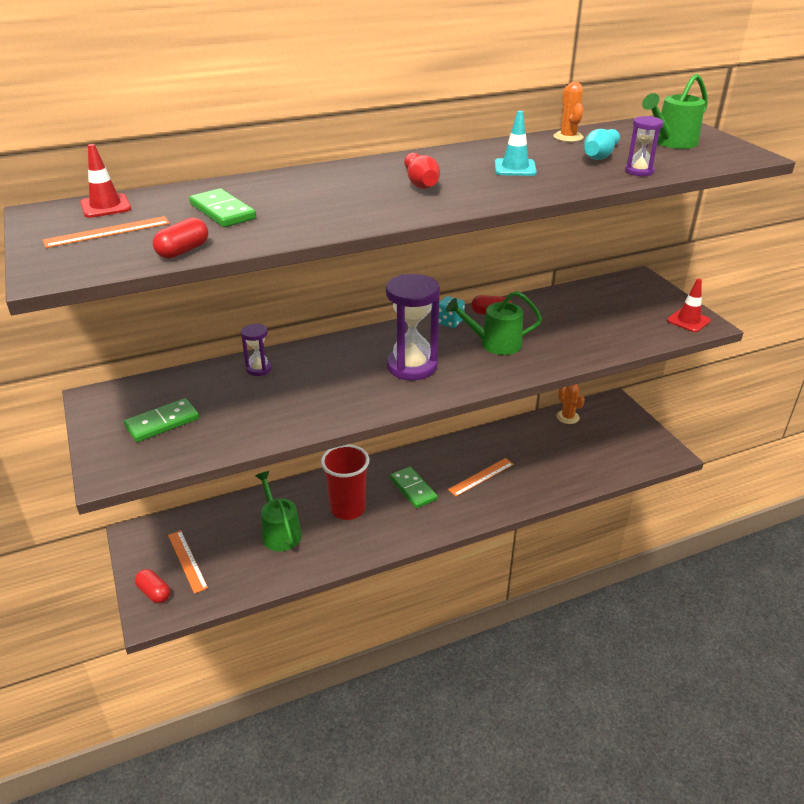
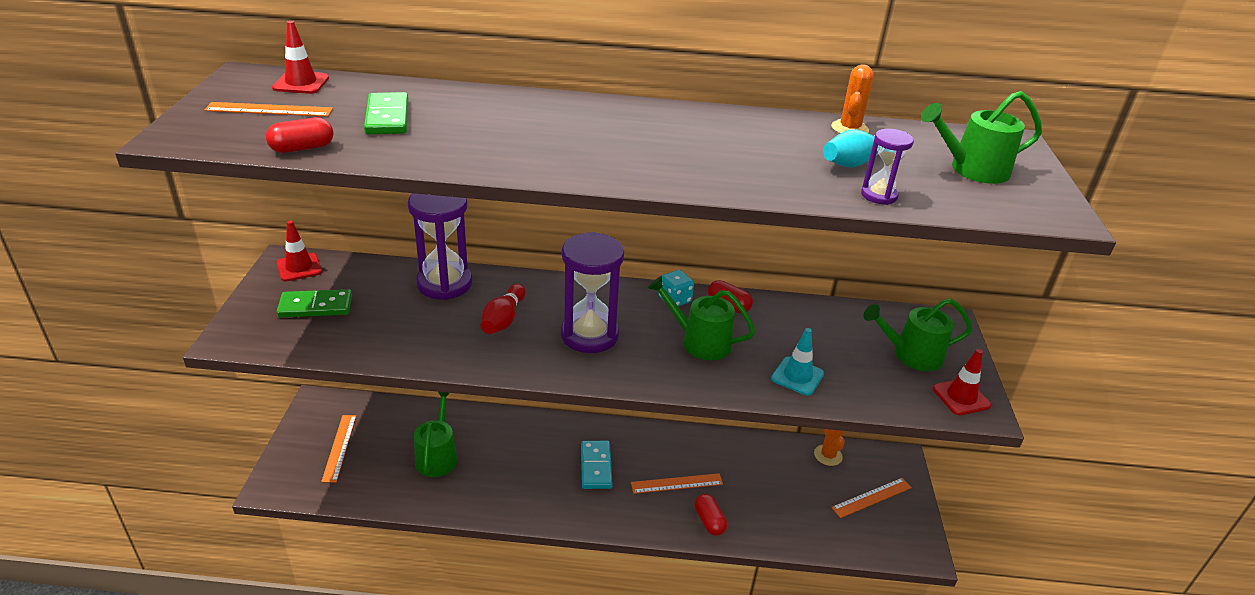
camera: 25 degrees right, 0 degrees up
red capsule [135,569,171,603] -> red capsule moved to [695,494,727,536]
purple hourglass [241,324,272,376] -> purple hourglass [408,193,472,300], size x2.00
red cup [321,444,369,520] -> none
green domino [390,467,438,508] -> turquoise domino [581,441,613,489]
red bowling pin [404,153,440,189] -> red bowling pin moved to [481,284,526,334]
turquoise traffic cone [495,111,537,176] -> turquoise traffic cone moved to [771,328,824,396]
none -> red traffic cone [277,221,322,282]
none -> orange ruler [831,478,912,518]
none -> green watering can [863,299,972,371]

